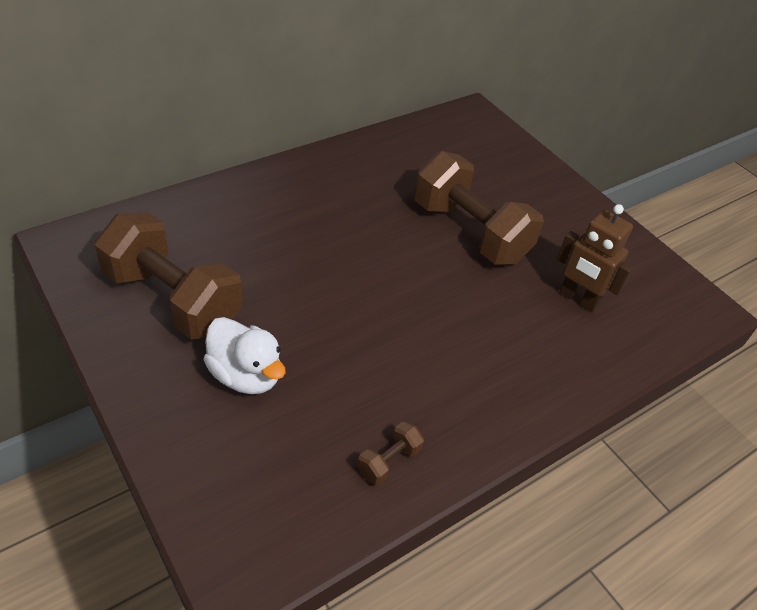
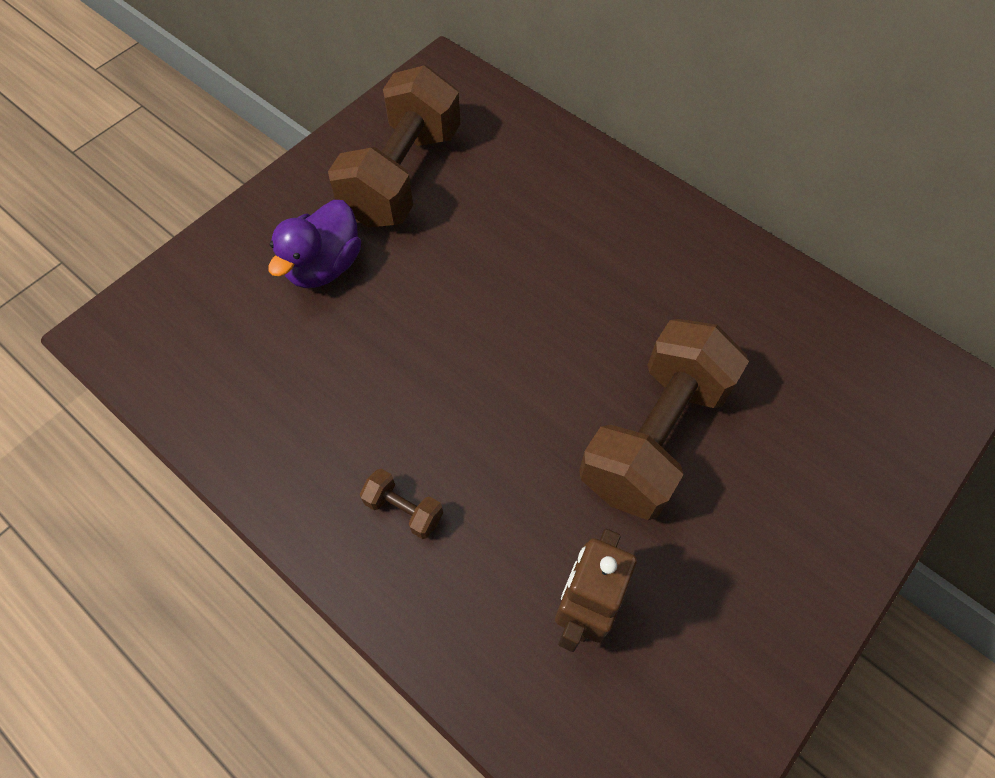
camera: 80 degrees right, 15 degrees up
white duck [203,317,286,394] -> purple duck [269,200,361,288]
brown dumbbell [357,421,424,485] -> brown dumbbell moved to [360,469,443,539]

